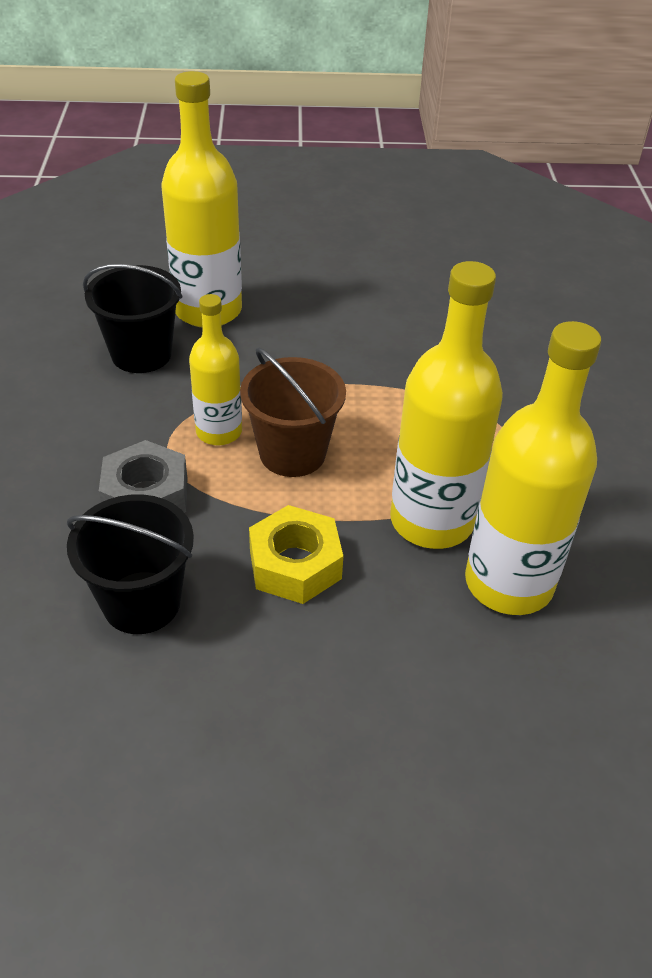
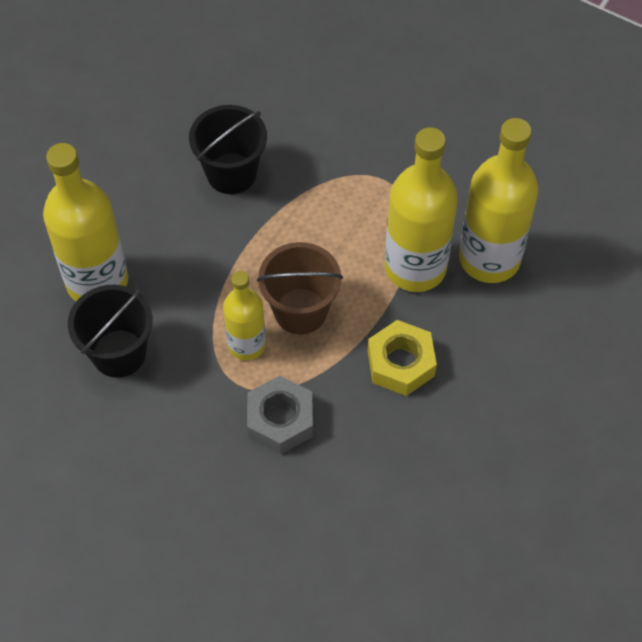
camera: 55 degrees left, 15 degrees up
black bucket [67,494,194,634] -> black bucket moved to [189,105,267,194]

